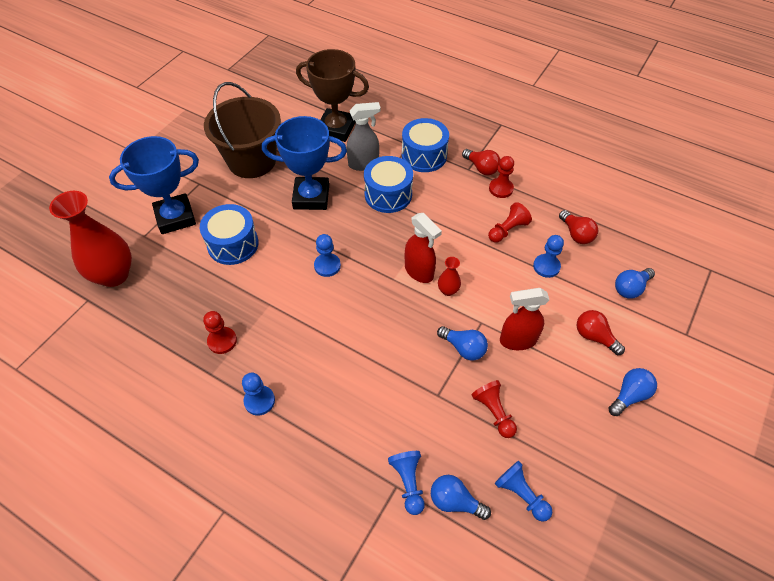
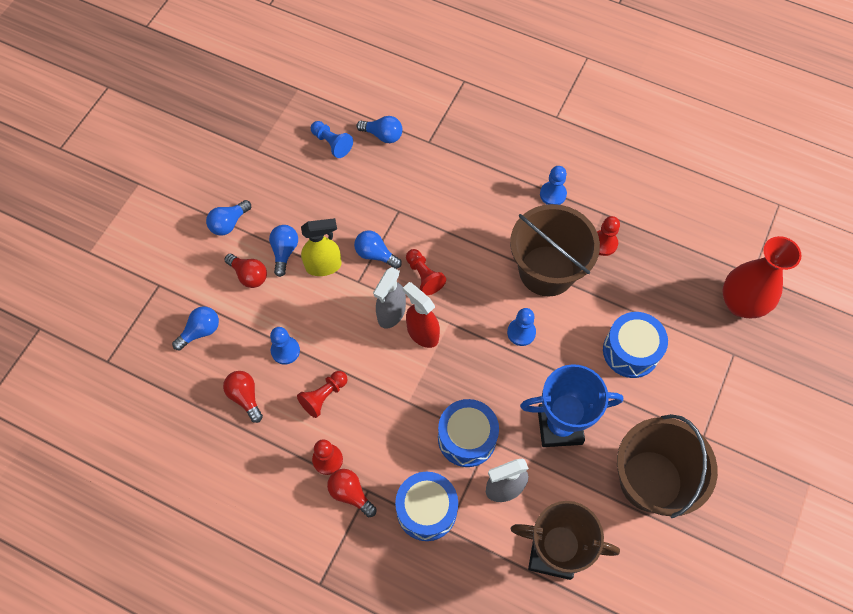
camera: 175 degrees right, 10 degrees up
blue trophy [109,136,199,234] -> none
blue pawn [388,451,425,515] -> none
red vase [438,257,461,296] -> grey spray bottle [373,267,406,329]
red pawn [471,380,517,438] -> red pawn moved to [406,249,446,295]
red spray bottle [500,288,549,350] -> yellow spray bottle [301,218,342,276]
none -> blue light bulb [269,225,298,277]
none -> brown bucket [510,204,600,297]

